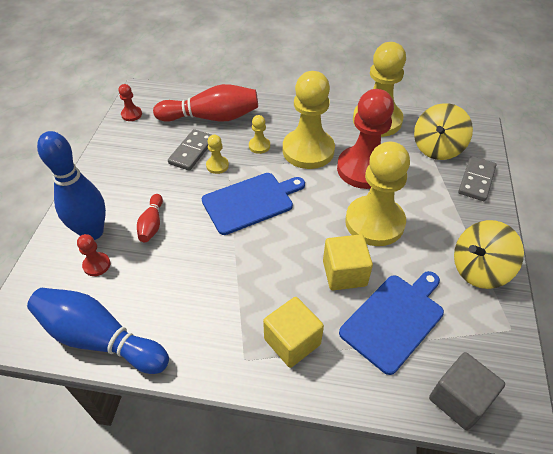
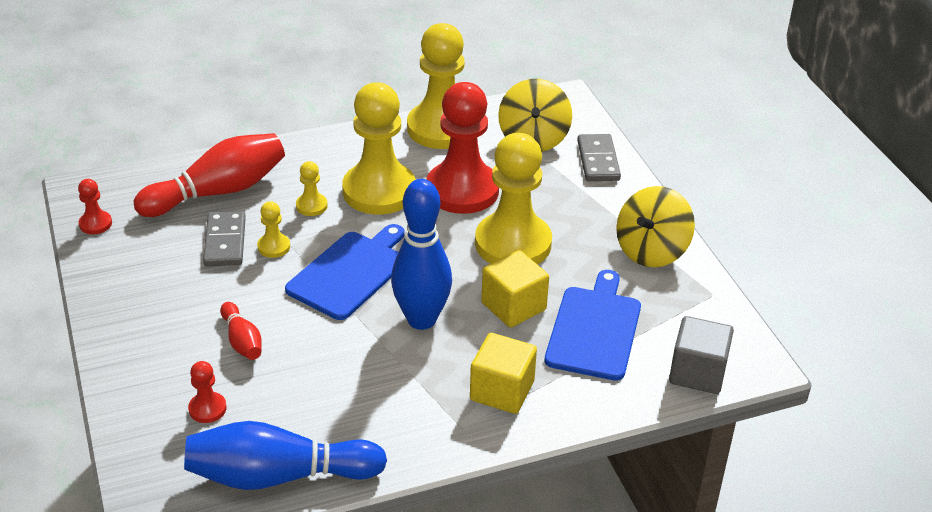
camera: 30 degrees left, 10 degrees down
blue bowling pin [37,131,106,240] -> blue bowling pin moved to [391,179,452,330]

